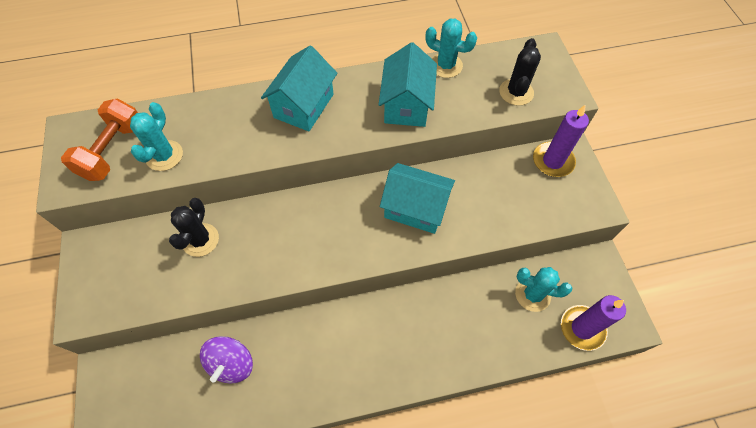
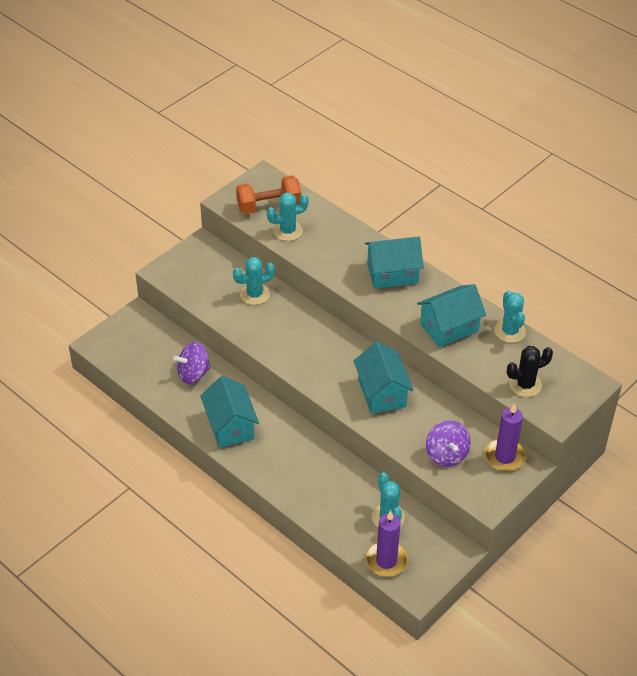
camera: 55 degrees right, 15 degrees down
black cactus [169,198,219,257] -> turquoise cactus [233,257,275,305]
none -> turquoise house [200,376,259,448]
none -> purple spinning top [426,421,471,467]

